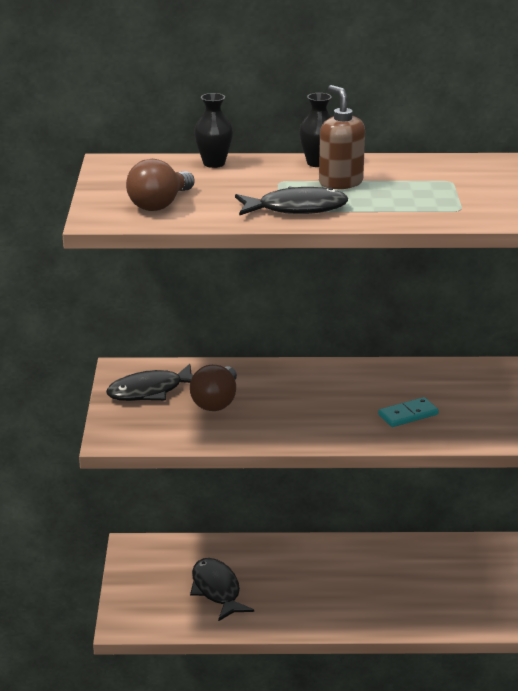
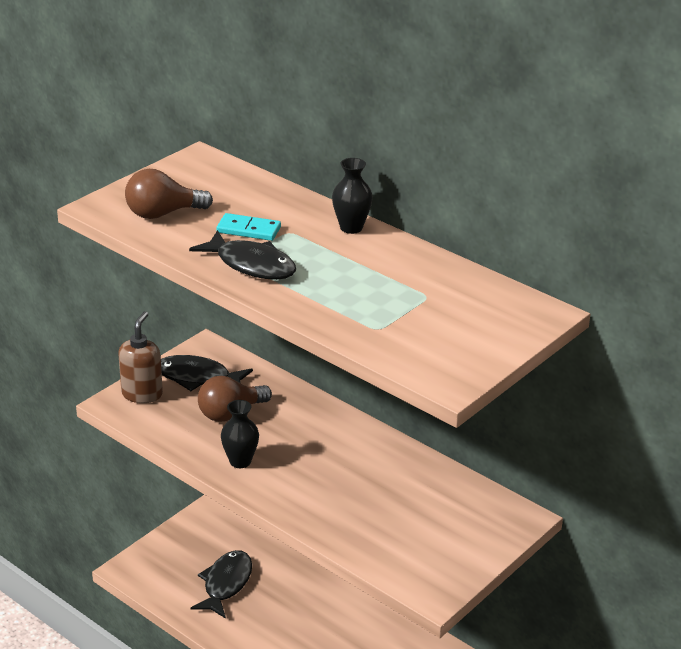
camera: 40 degrees right, 5 degrees up
black vase [194,93,233,168] -> black vase moved to [221,400,259,468]
brown soap dispenser [319,85,365,189] -> brown soap dispenser moved to [118,311,163,403]
turquoise domino [378,397,439,427] -> turquoise domino moved to [216,213,281,241]

